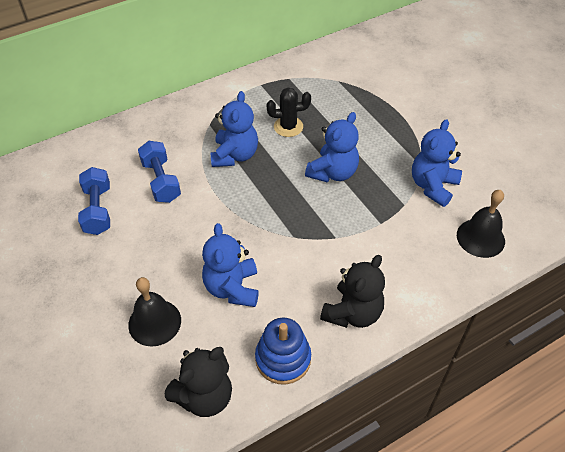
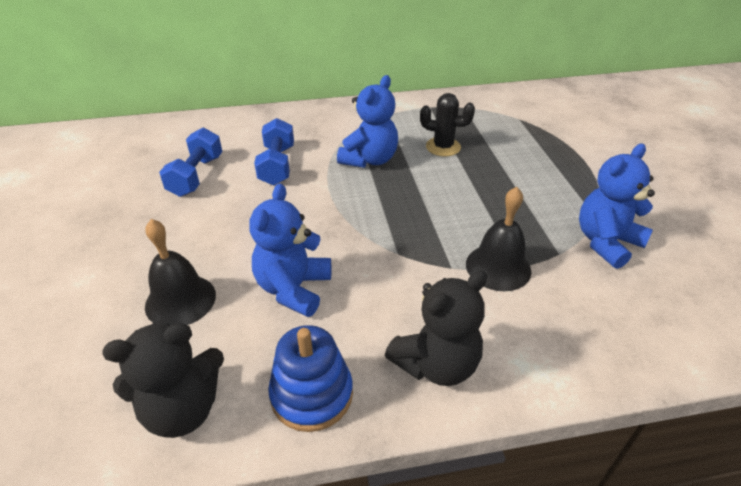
camera: 20 degrees right, 10 degrees down
blue teddy bear [305,112,359,183] -> none
black bell [457,190,505,258] -> black bell moved to [466,187,531,291]

